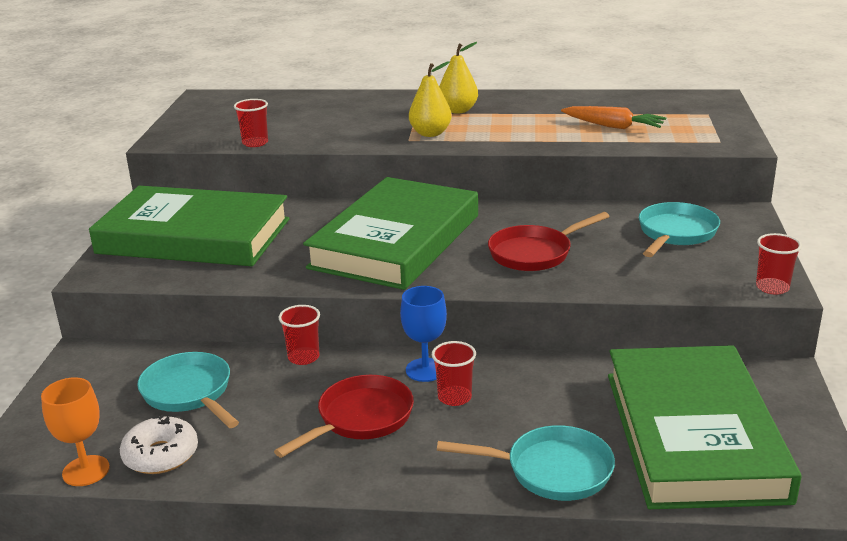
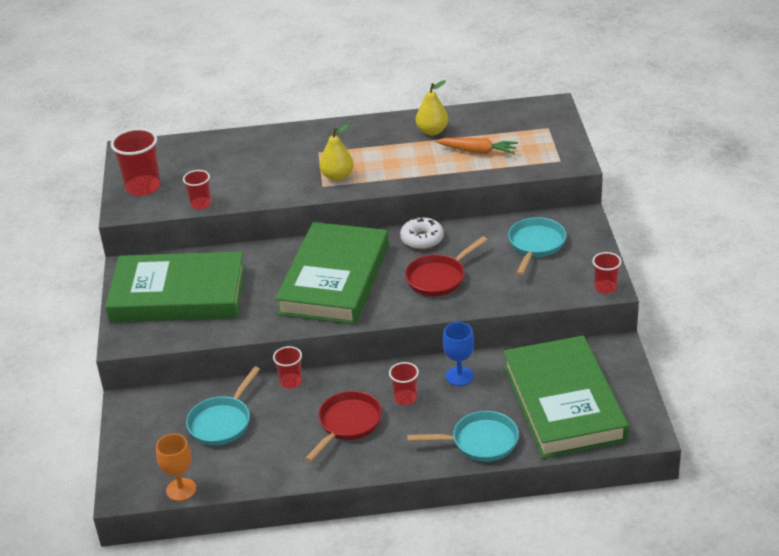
camera: 10 degrees left, 10 degrees up
white donut [120,415,198,474] -> white donut moved to [400,217,444,249]
turquoise pan [137,352,239,428] -> turquoise pan turned 105 degrees counterclockwise [186,366,260,445]
blue goblet [400,286,447,382] -> blue goblet moved to [443,322,474,386]
yellow pear [439,42,478,114] -> yellow pear moved to [416,80,448,136]
none -> red cup [111,128,161,196]

